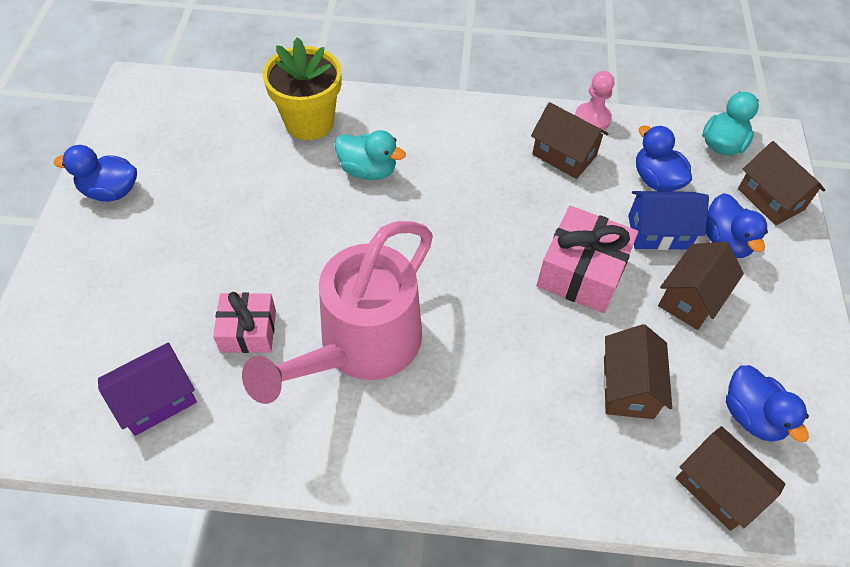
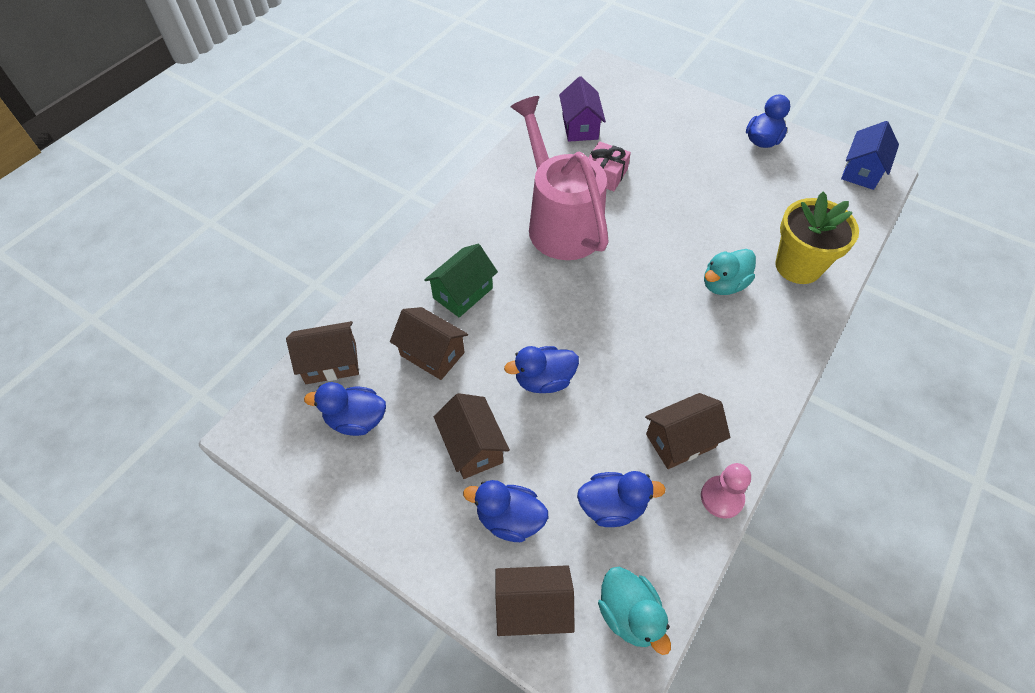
camera: 120 degrees right, 0 degrees up
pink gift [537,206,638,313] -> blue duck [504,346,579,393]
blue house [628,191,709,250] -> blue house moved to [841,121,899,190]
none -> green house [424,244,498,318]

